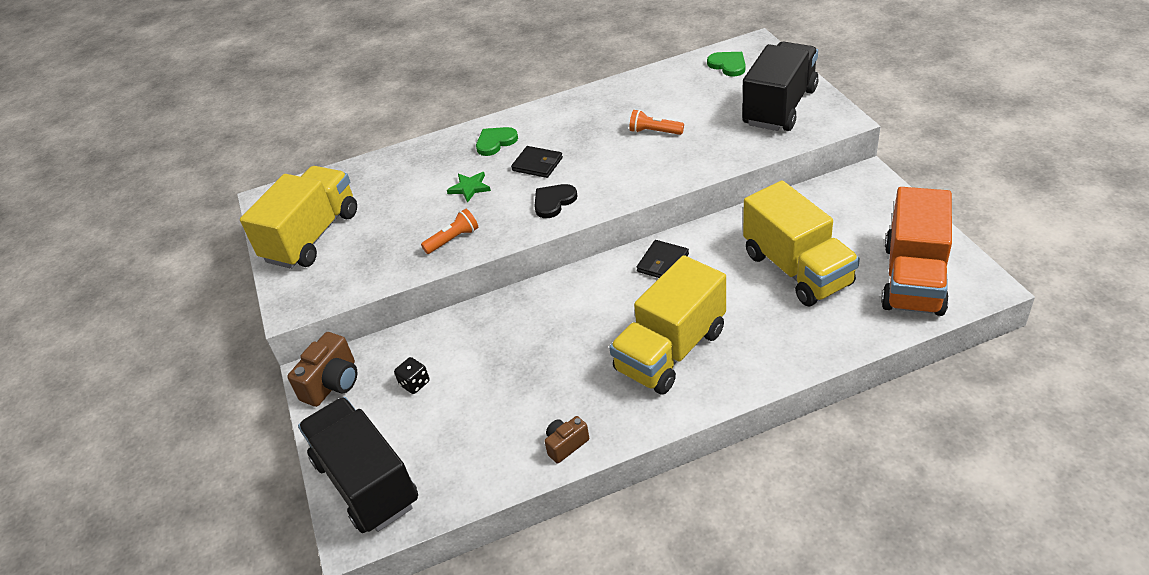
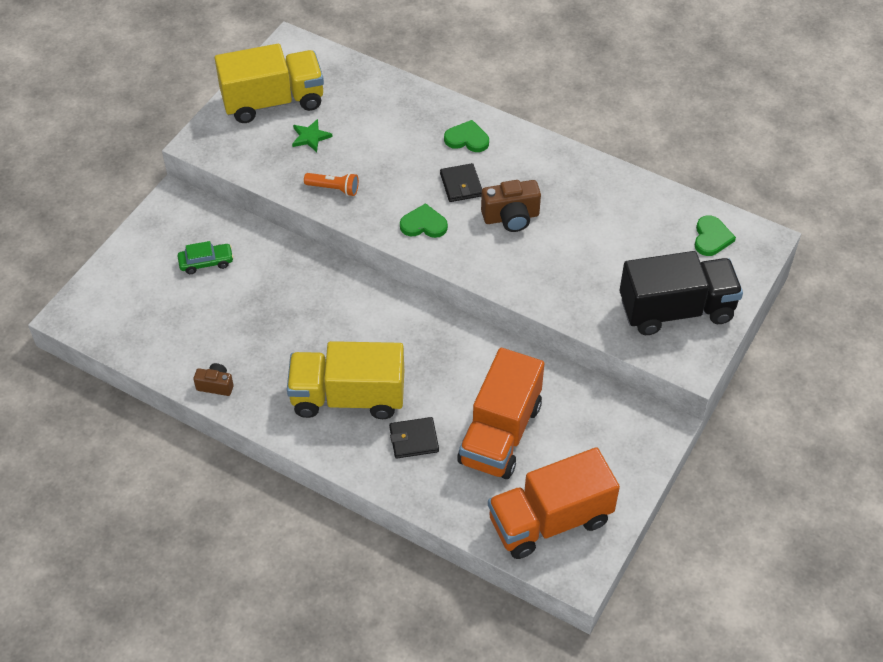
camera: 45 degrees right, 10 degrees up
brown camera [287,332,357,407] -> brown camera moved to [481,180,541,232]
black truck [298,397,418,533] -> none
black dice [394,357,430,394] -> green car [178,241,234,274]
green star [447,172,491,203] -> green star moved to [292,119,333,152]
black heart [534,184,577,218] -> green heart [400,203,448,238]
orange flashlight [629,110,684,135] -> none
black wallet [637,240,689,278] -> black wallet moved to [389,417,439,459]
yellow truck [743,180,860,306] -> orange truck [457,348,544,479]

